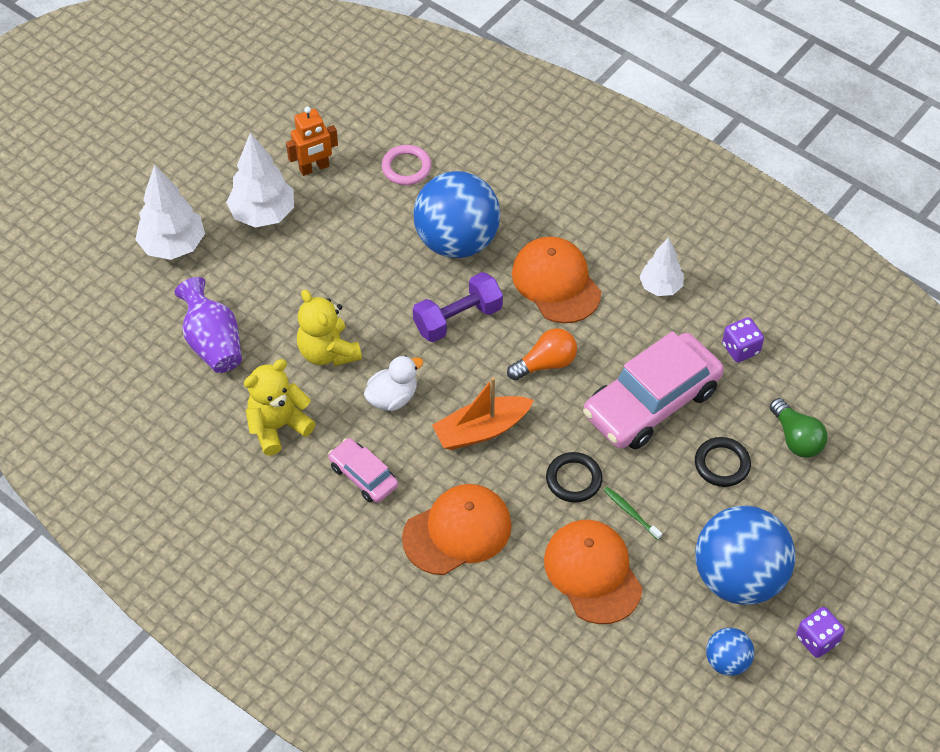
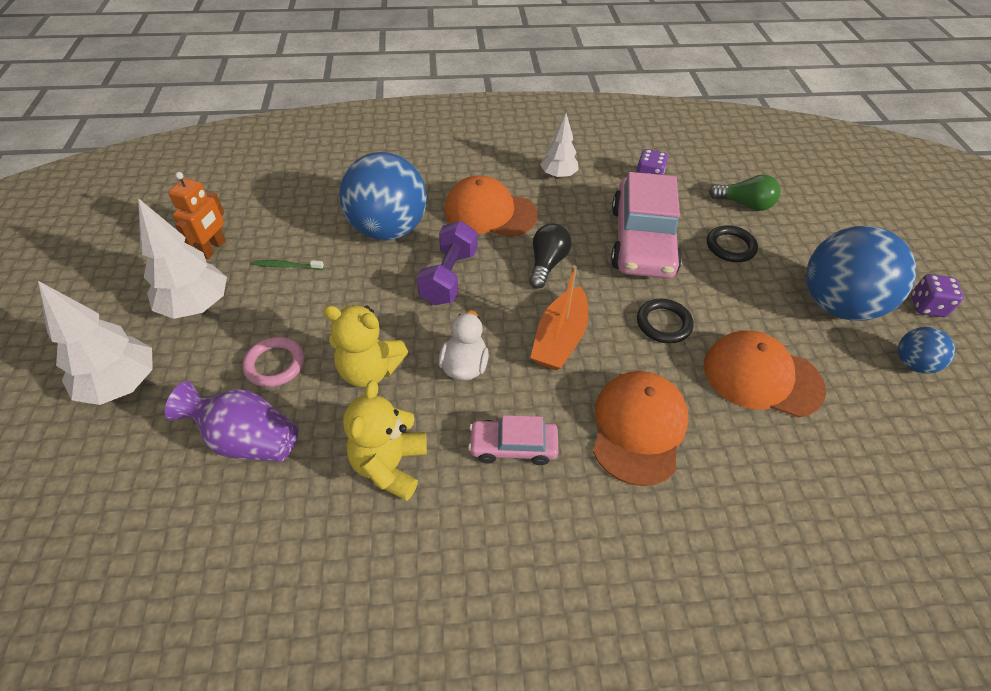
camera: 45 degrees left, 5 degrees down
pink ring [381,145,432,185] -> pink ring moved to [243,337,304,387]
orange light bulb [507,328,577,380] -> black light bulb [529,224,571,289]
green toothbrush [604,487,662,540] -> green toothbrush moved to [253,260,324,270]

